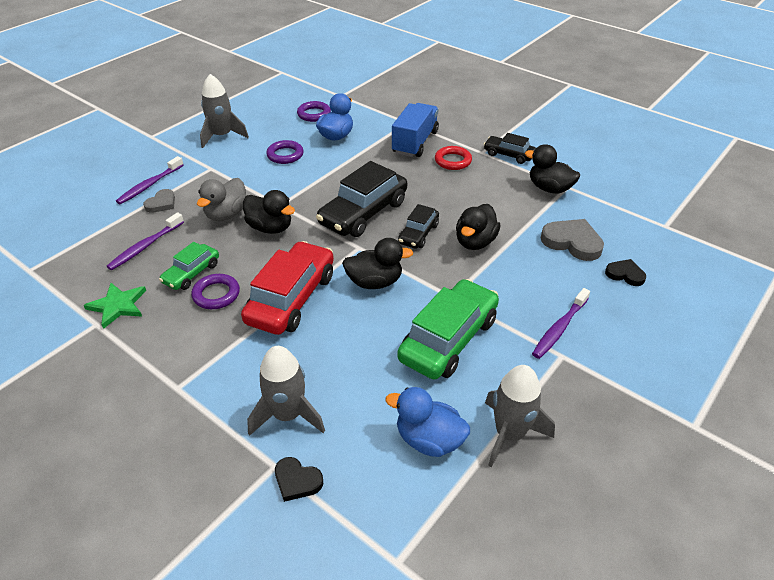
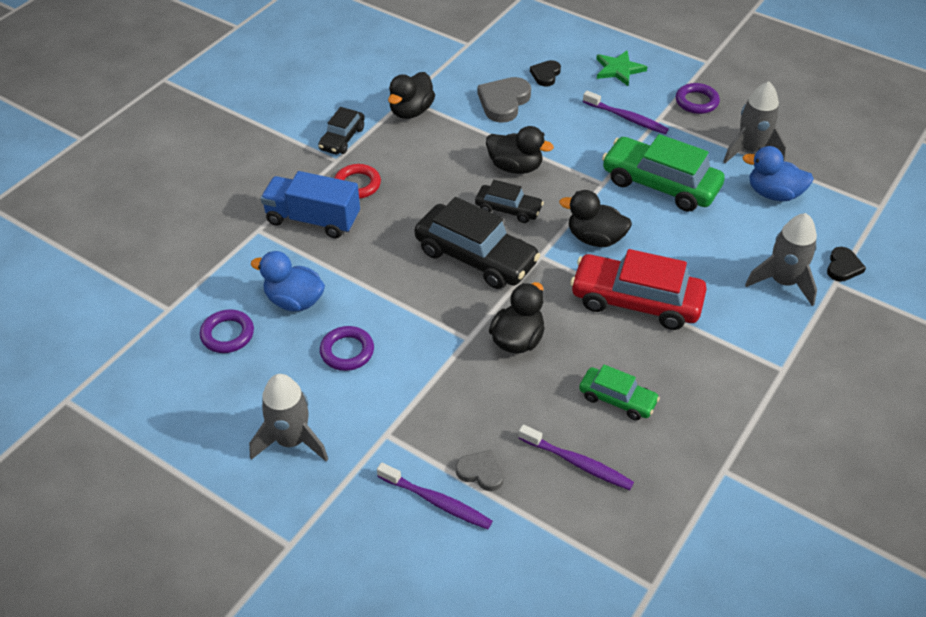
camera: 95 degrees left, 5 degrees up
green star [84,283,146,329] -> green star moved to [596,50,647,86]
purple ring [191,274,240,309] -> purple ring moved to [676,83,720,114]
grey duck [197,178,246,221] -> none
black duck [342,238,414,289] -> black duck turned 60 degrees counterclockwise [559,190,632,247]
blue duck [385,387,470,457] -> blue duck turned 90 degrees clockwise [742,146,814,201]

